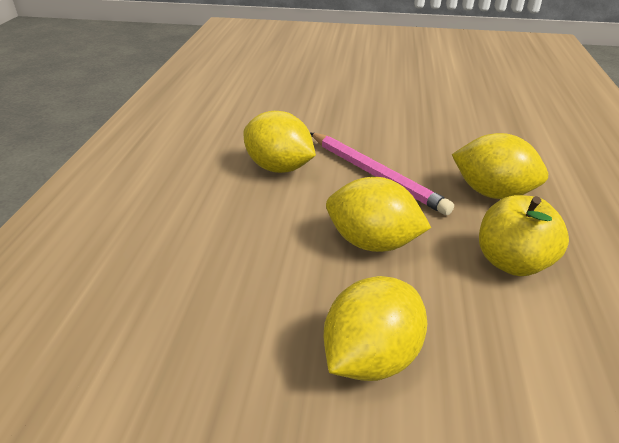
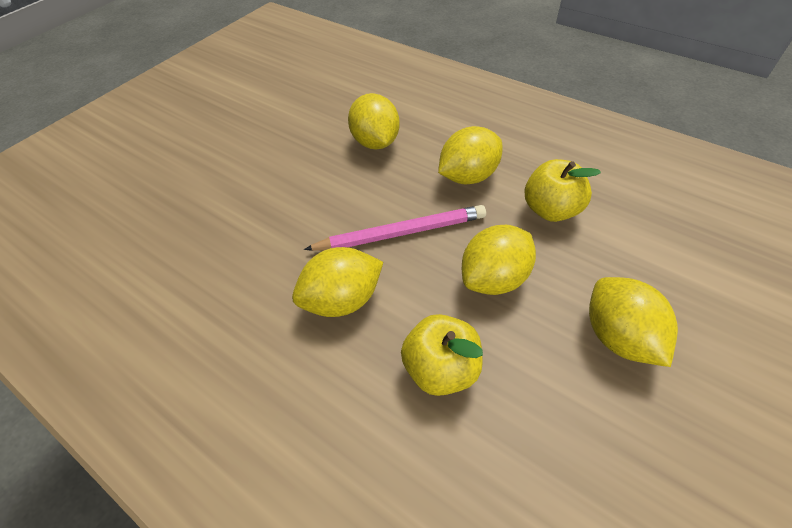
camera: 60 degrees left, 15 degrees up
none -> yellow lemon [348,93,400,149]
none -> yellow apple [401,314,483,396]

